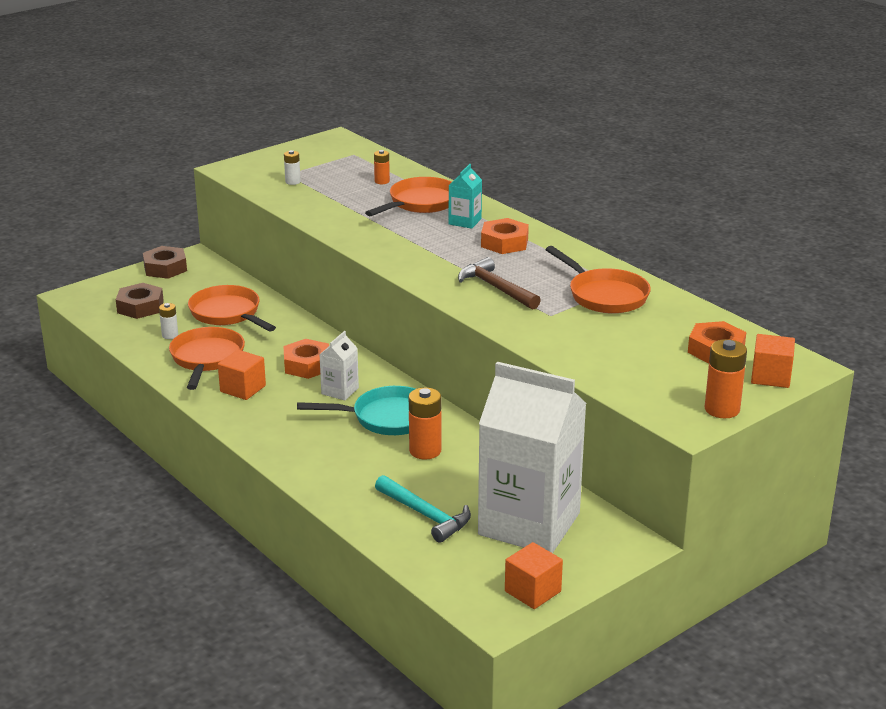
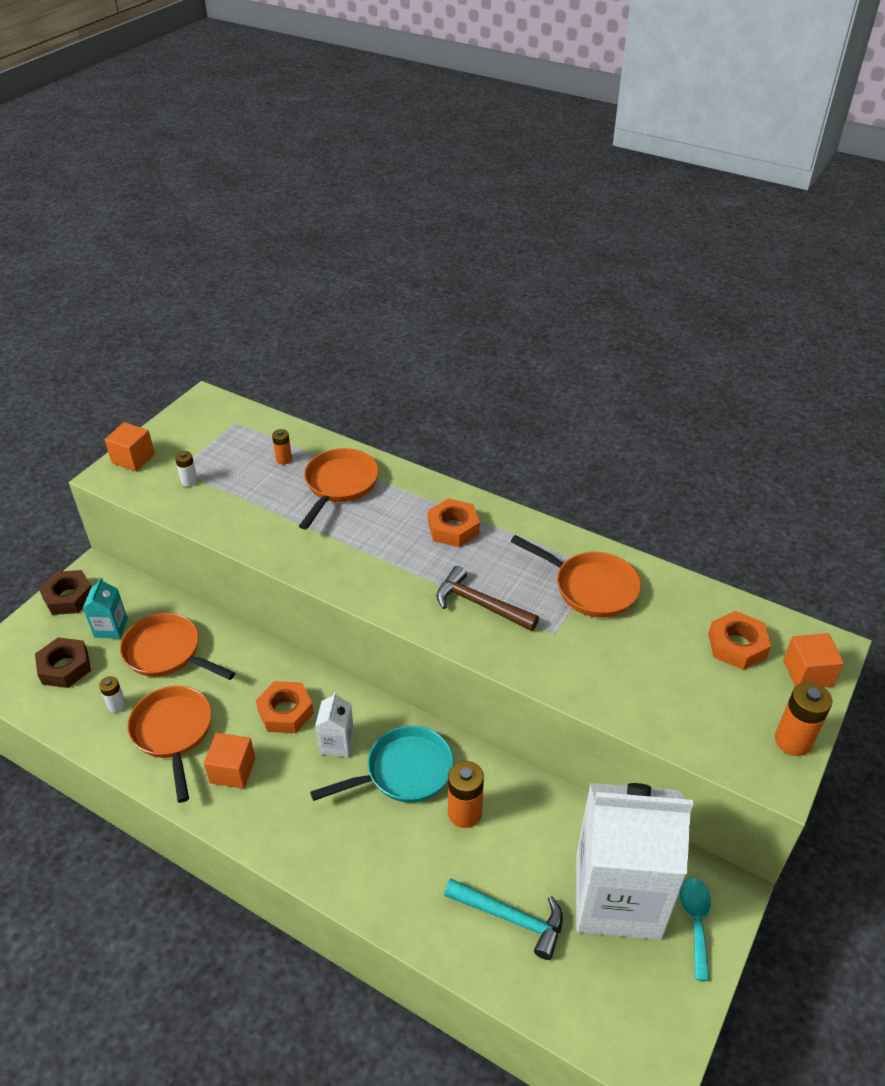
camera: 20 degrees left, 15 degrees up
turquoise carton [449,164,482,229] -> turquoise carton moved to [83,577,128,639]
orange cube [505,542,563,609] -> orange cube moved to [105,422,155,471]
none -> turquoise spoon [680,878,711,981]

